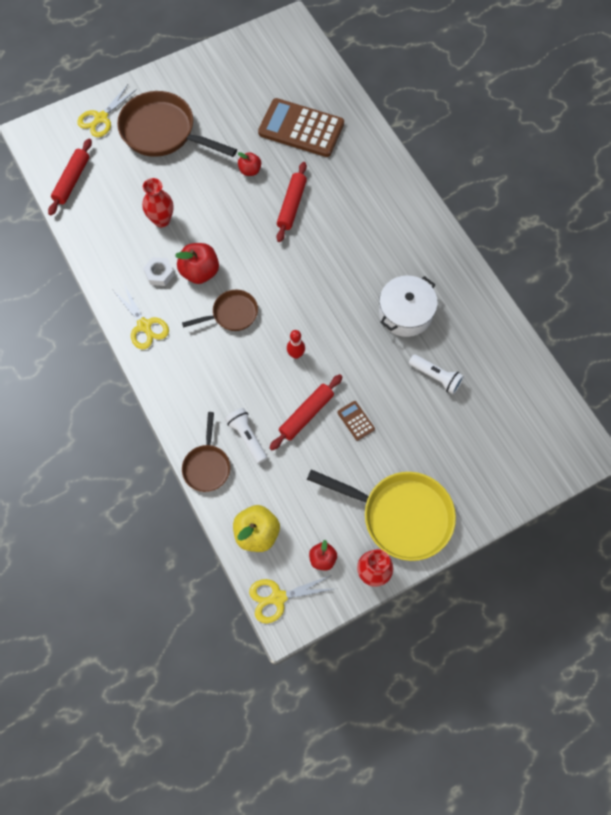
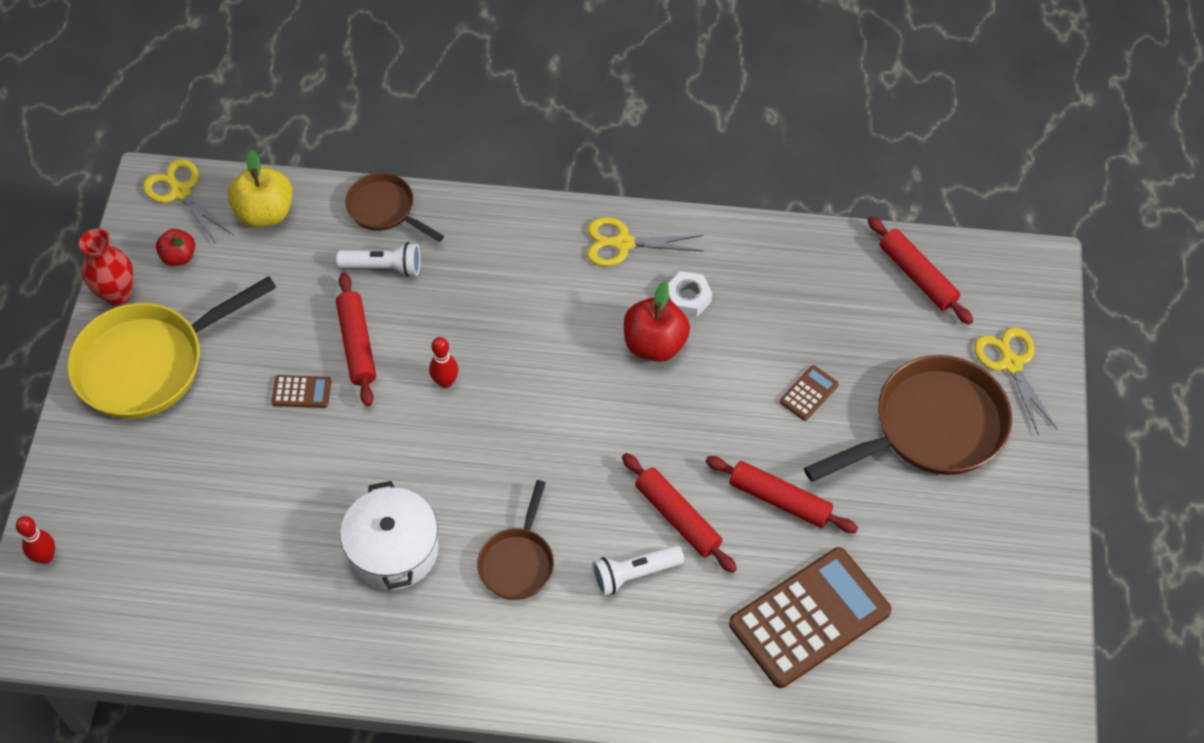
camera: 125 degrees right, 10 degrees down
red vase [142,178,173,227] -> none
brown pan [182,290,258,331] -> brown pan moved to [477,480,554,600]
red apple [238,152,261,176] -> red rolling pin [705,456,858,533]
yellow scissors [249,575,338,623] -> yellow scissors turned 60 degrees counterclockwise [143,159,233,244]
white flashlight [409,354,464,394] -> white flashlight moved to [592,545,684,596]
none -> red bowling pin [16,516,55,564]
none -> brown calculator [780,365,839,421]

